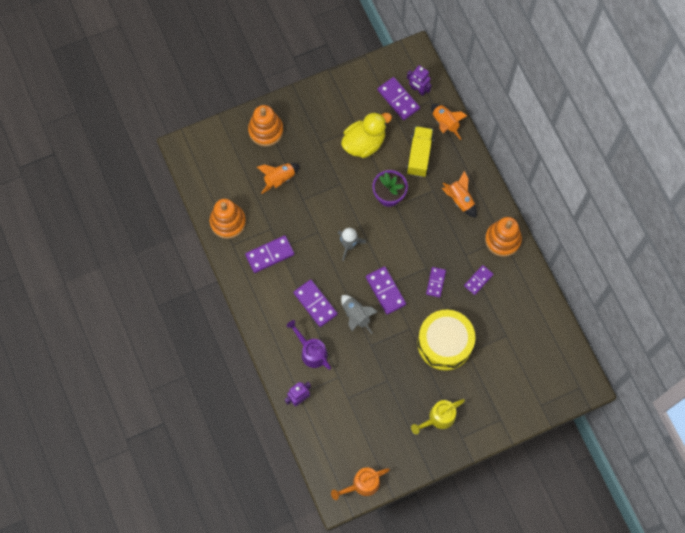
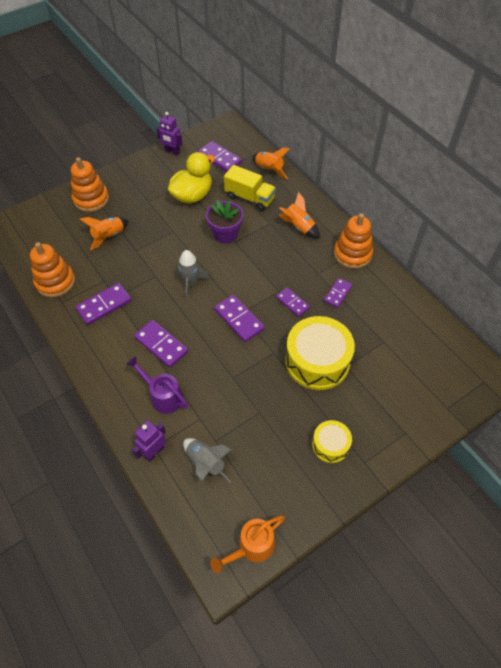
camera: 10 degrees left, 15 degrees down
grey rocket [341,295,377,334] -> grey rocket moved to [183,438,232,483]
yellow truck [406,126,434,177] -> yellow truck turned 120 degrees clockwise [224,165,276,211]
purple robot [407,65,432,96] -> purple robot moved to [156,112,182,156]
yellow watering can [411,399,465,434] -> yellow drum [312,420,352,463]
purple domino [426,267,446,298] -> purple domino turned 45 degrees counterclockwise [276,287,310,317]

